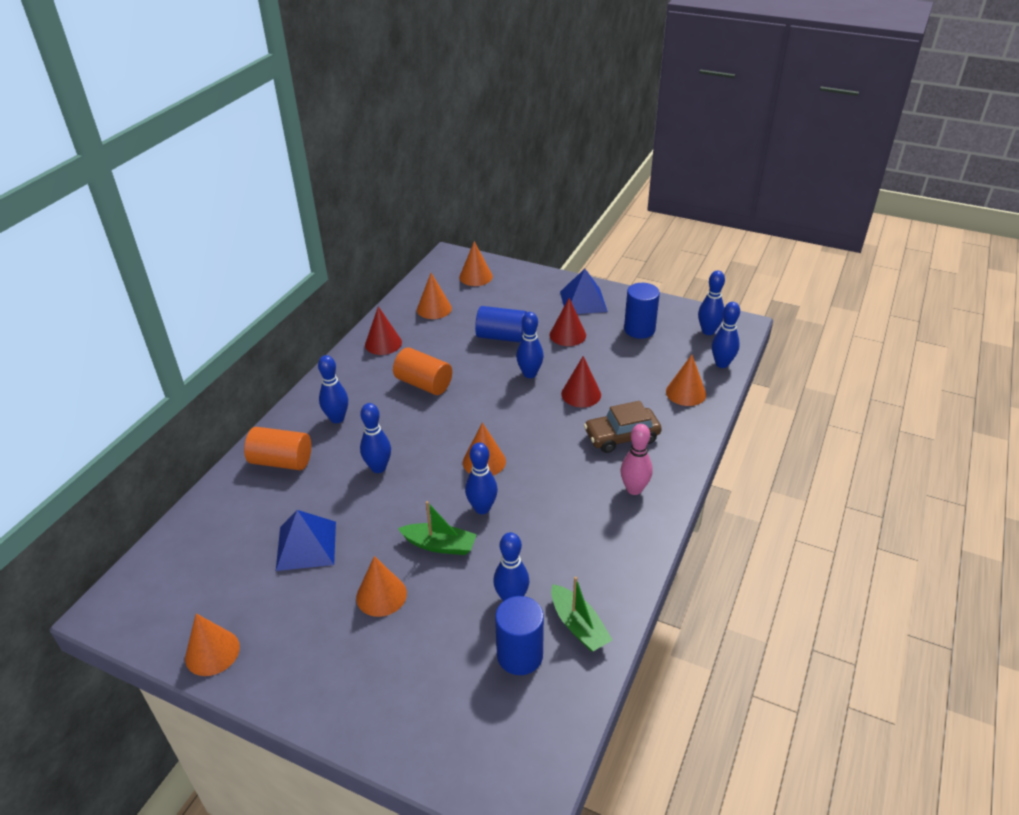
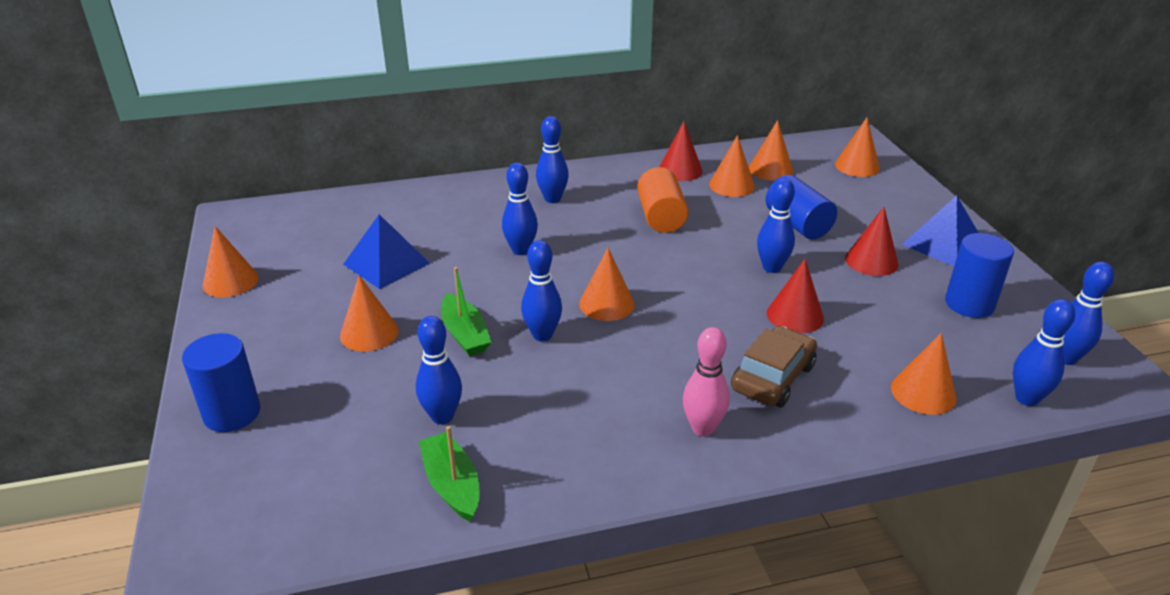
camera: 50 degrees right, 5 degrees down
orange cylinder [244,427,311,470] -> none
blue cylinder [495,596,544,675] -> blue cylinder moved to [182,333,260,432]
green boat [551,577,612,652] -> green boat turned 135 degrees clockwise [419,426,479,522]
brown car [584,401,662,453] -> brown car turned 90 degrees clockwise [731,326,817,407]
none -> orange cone [709,135,755,197]

